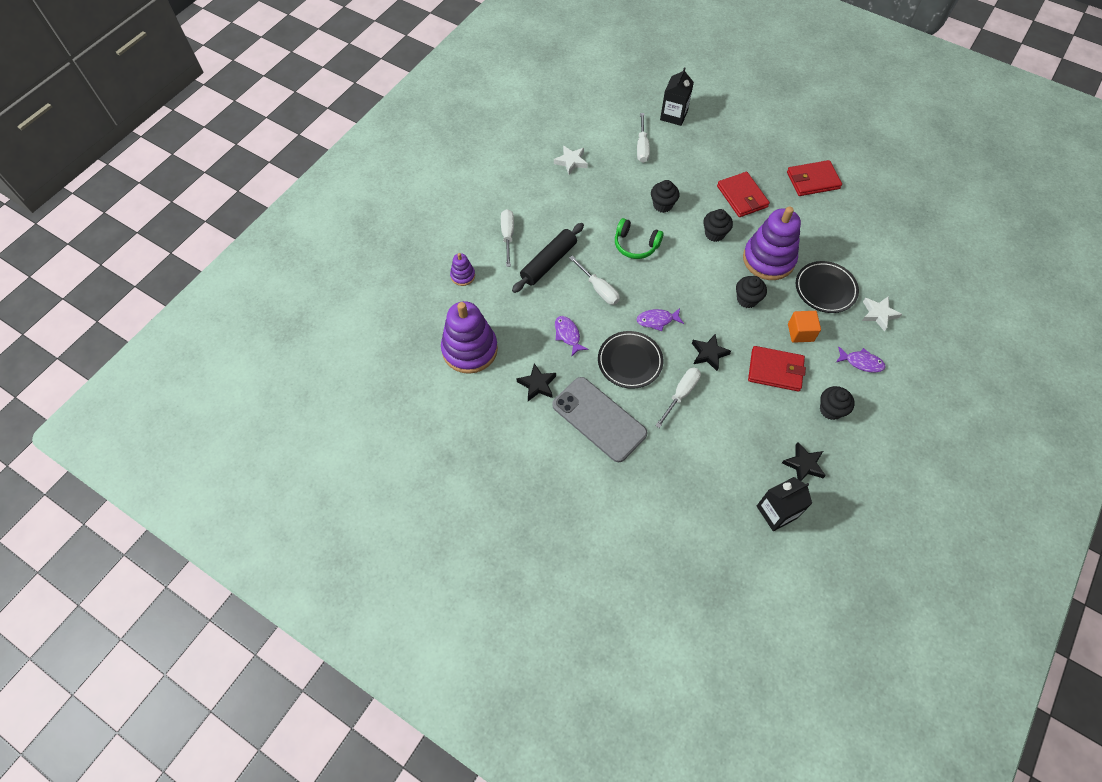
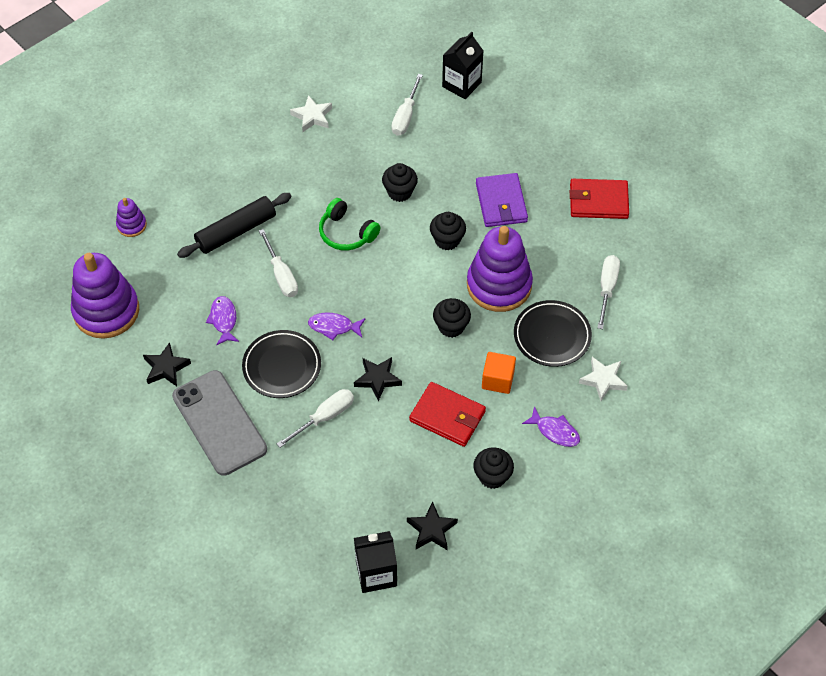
camera: 15 degrees right, 5 degrees down
white screwdriver [501,209,514,267] -> white screwdriver moved to [598,255,620,329]
red wallet [717,172,770,217] -> purple wallet [476,173,528,227]

